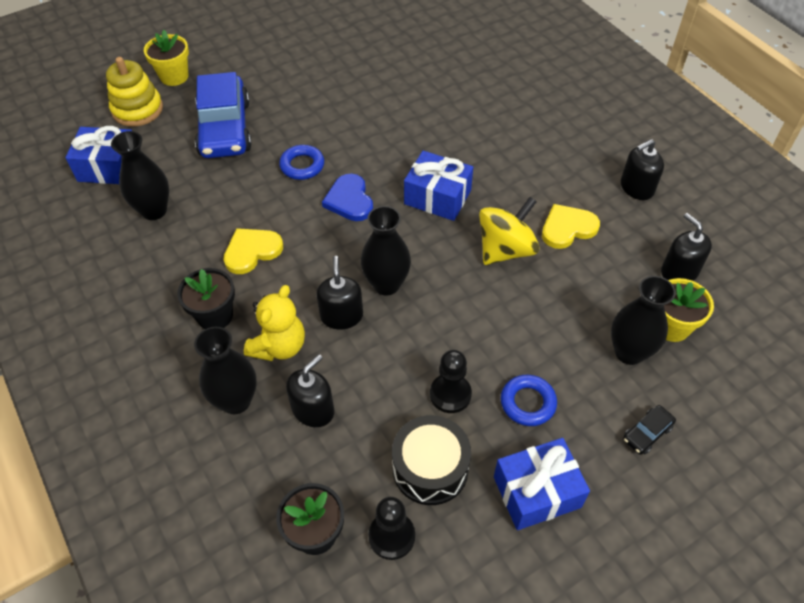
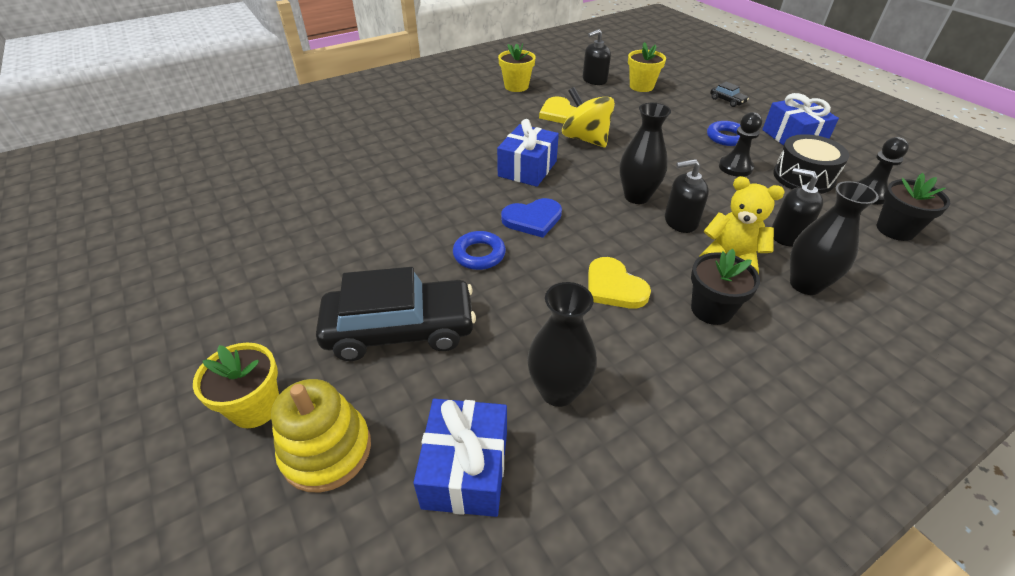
camera: 90 degrees left, 10 degrees down
blue car [195,72,252,158] -> black car [316,267,476,361]
black vase [611,276,676,365] -> none
black soap dispenser [621,139,664,200] -> yellow flower pot [498,44,536,92]

